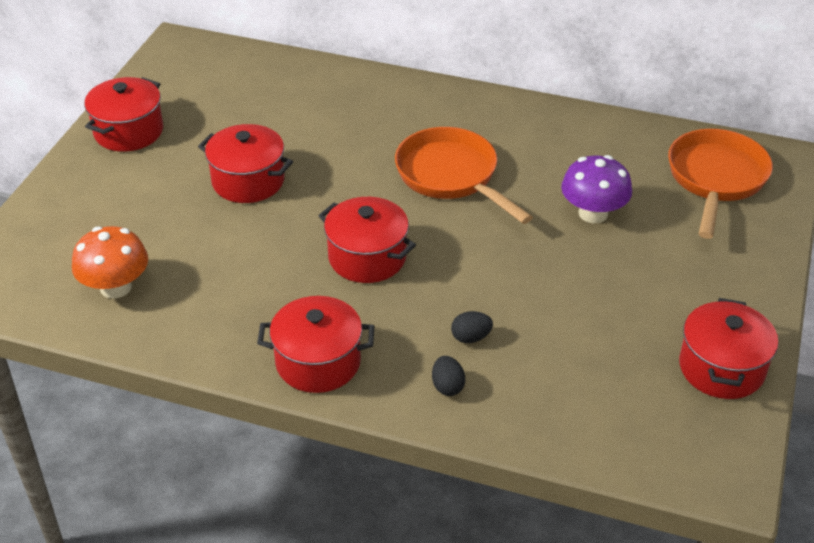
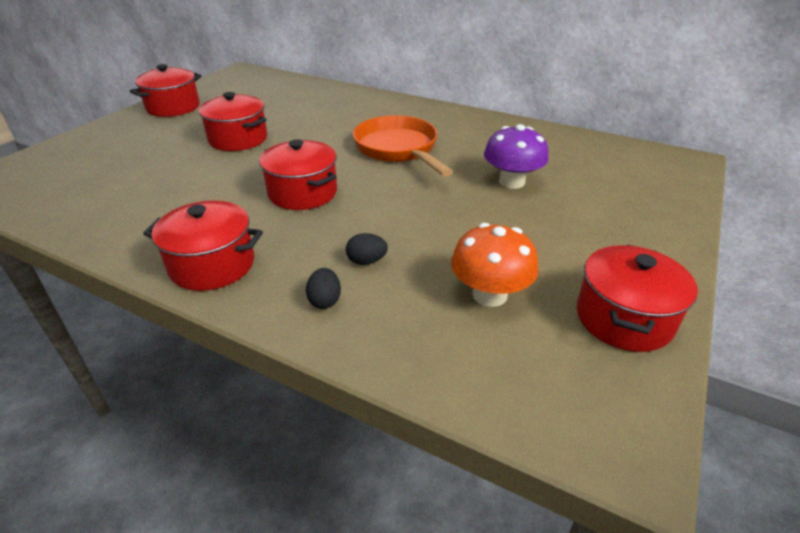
camera: 10 degrees right, 5 degrees down
orange mushroom [72,226,148,299] -> orange mushroom moved to [451,223,539,307]
orange pan [668,129,773,239] -> none

